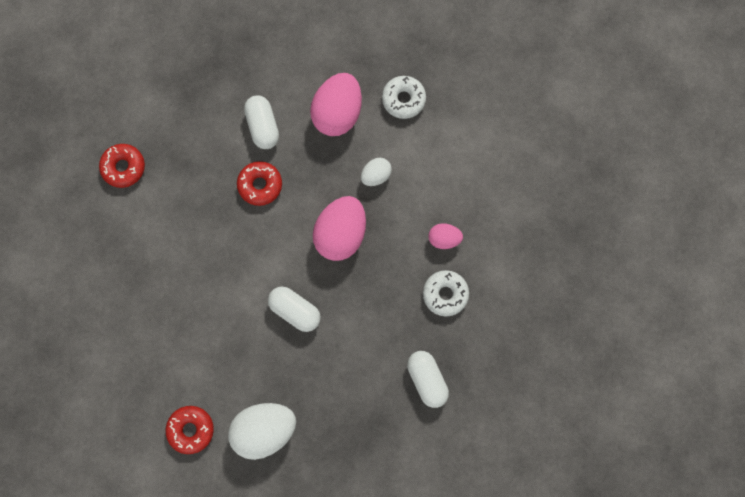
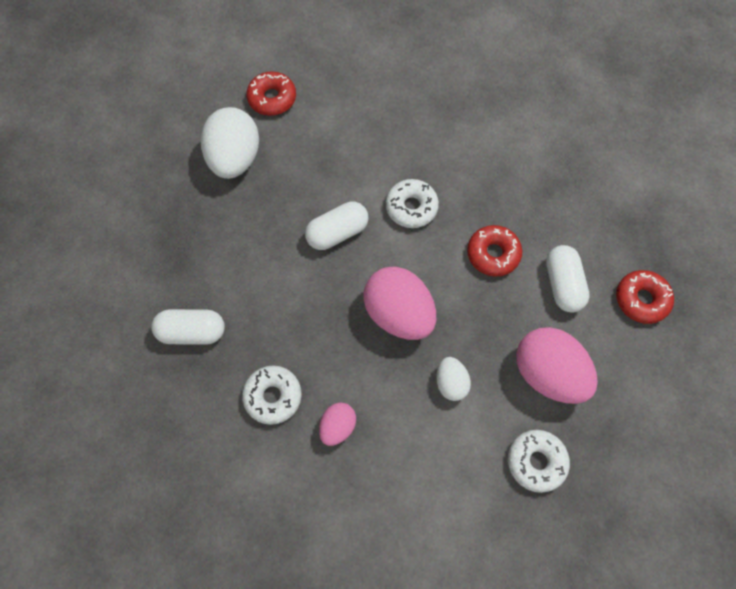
camera: 115 degrees right, 10 degrees down
red donut [99,144,145,188] -> red donut moved to [616,270,674,324]
white capsule [244,96,279,149] -> white capsule turned 75 degrees clockwise [546,245,590,312]
none -> white donut [386,179,439,228]

